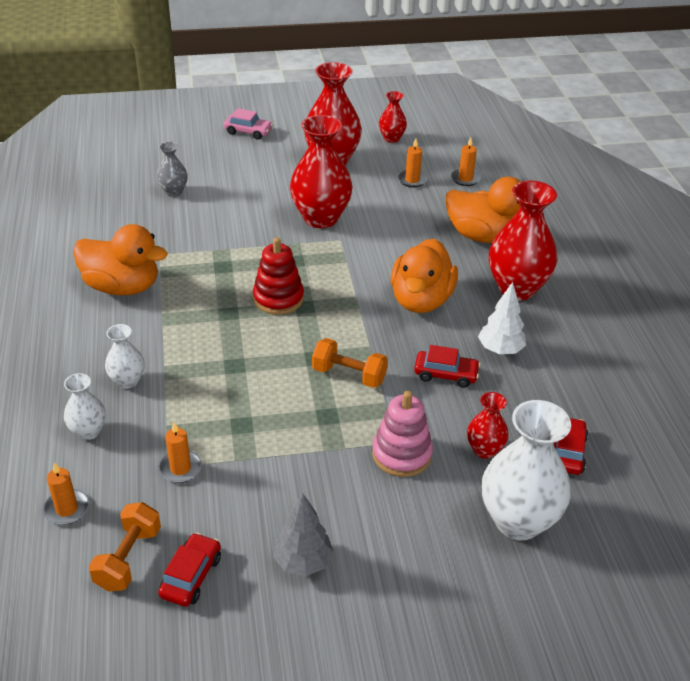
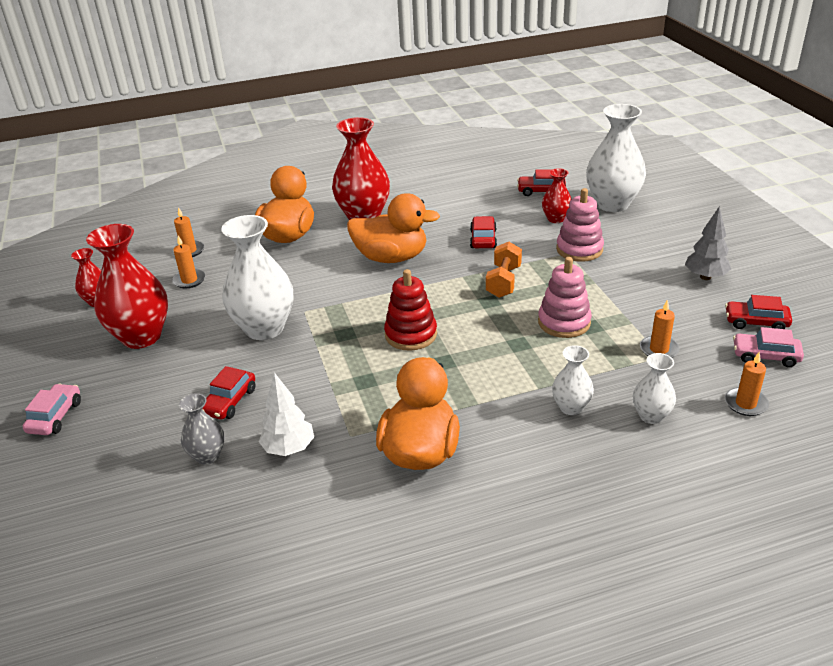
camera: 95 degrees left, 5 degrees down
orange dumbbell [89,502,161,591] -> pink car [733,327,804,367]
red vase [290,115,353,228] -> white vase [221,215,293,340]
white tree [478,282,526,354] -> white tree moved to [259,372,314,456]
none -> red car [202,366,256,419]
none -> pink stacking toy [538,257,592,338]

